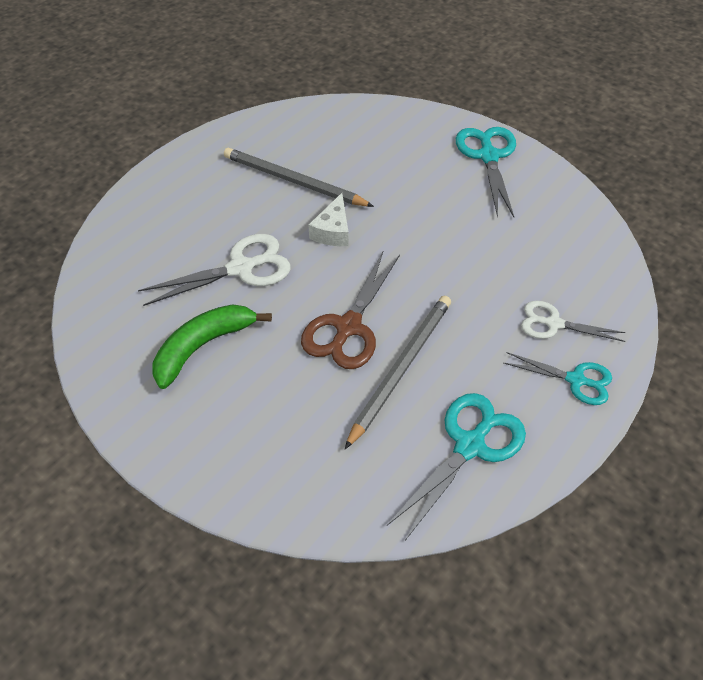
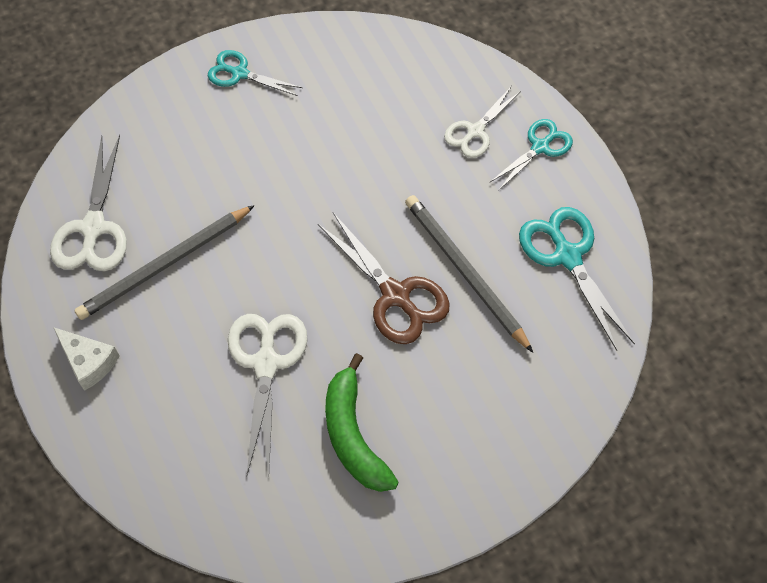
camera: 65 degrees left, 10 degrees up
white cheese [308,193,349,246] -> white cheese moved to [53,327,120,391]
turquoise scissors [456,127,516,218] -> turquoise scissors [208,50,302,96], size x0.64
none -> white scissors [50,135,127,271]

